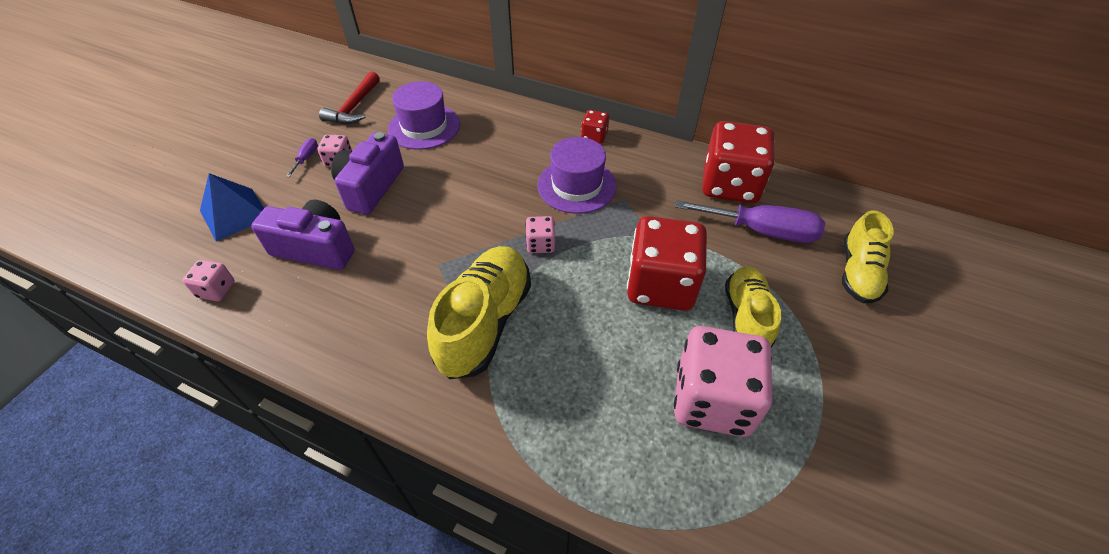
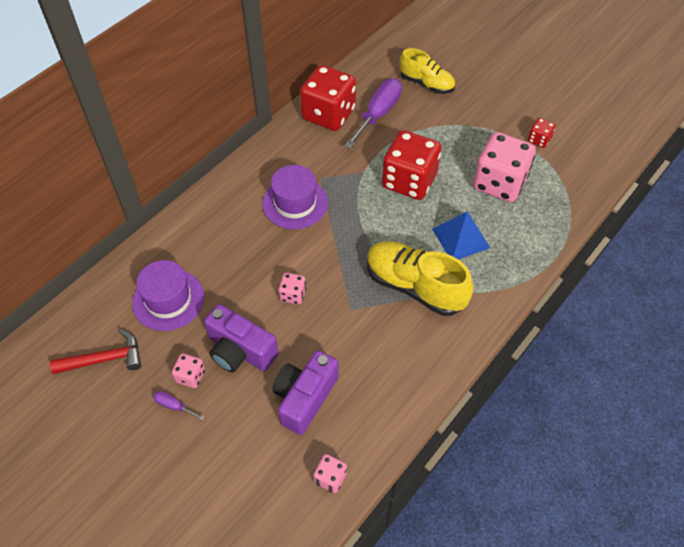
camera: 75 degrees left, 5 degrees up
blue pyramid [200,173,264,242] -> blue pyramid moved to [432,211,490,259]
red hammer [319,71,380,124] -> red hammer turned 45 degrees counterclockwise [50,329,141,374]
pink dice [525,216,556,253] -> pink dice moved to [279,273,306,304]
red dice [581,110,609,144] -> red dice moved to [528,118,556,148]
yellow shoe [725,267,781,348] -> none

